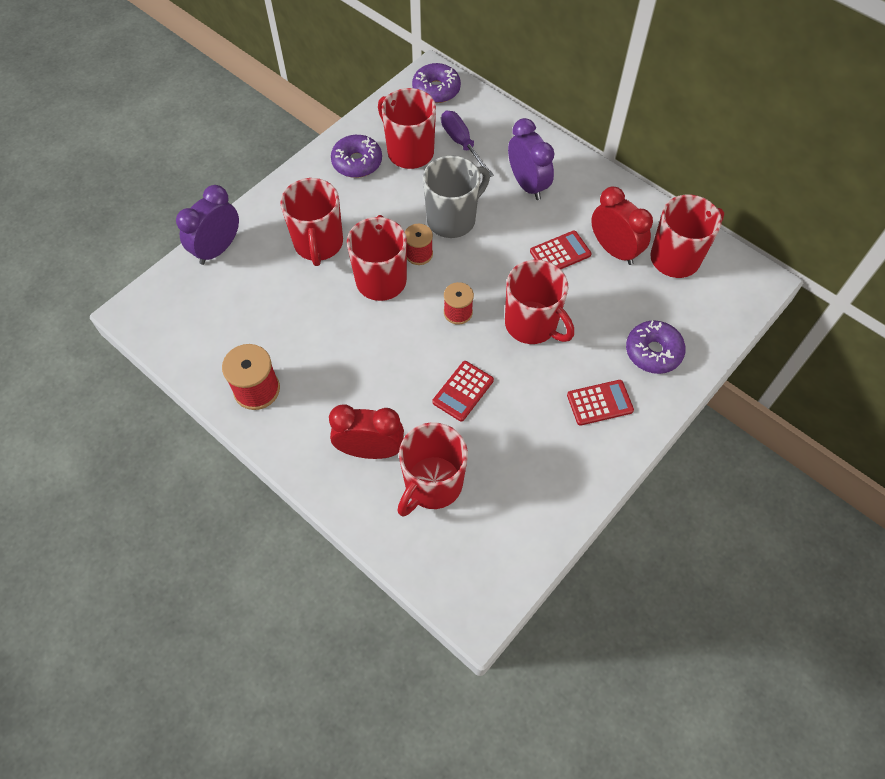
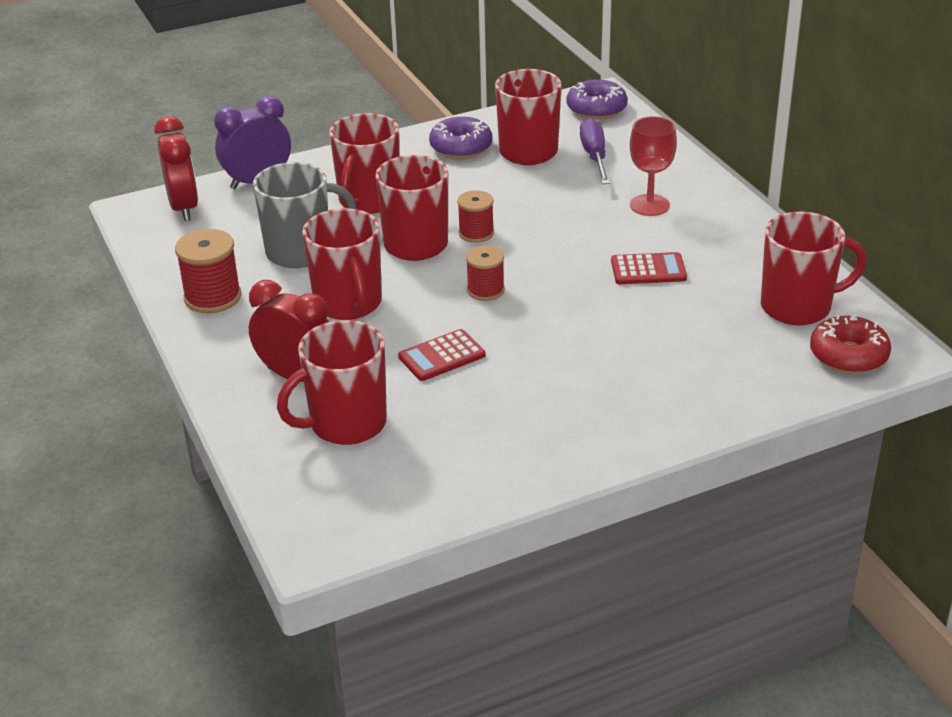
camera: 25 degrees right, 25 degrees down
grey mug [423,156,490,238] -> grey mug moved to [253,162,356,268]
red mug [505,260,574,344] -> red mug moved to [302,208,382,320]
purple clock [508,118,554,200] -> red goblet [630,116,677,216]
red calculator [567,380,634,426] -> none
red clock [591,187,653,265] -> red clock moved to [154,116,198,221]
purple donut [626,320,686,374] -> none
none -> red donut [810,314,891,374]

